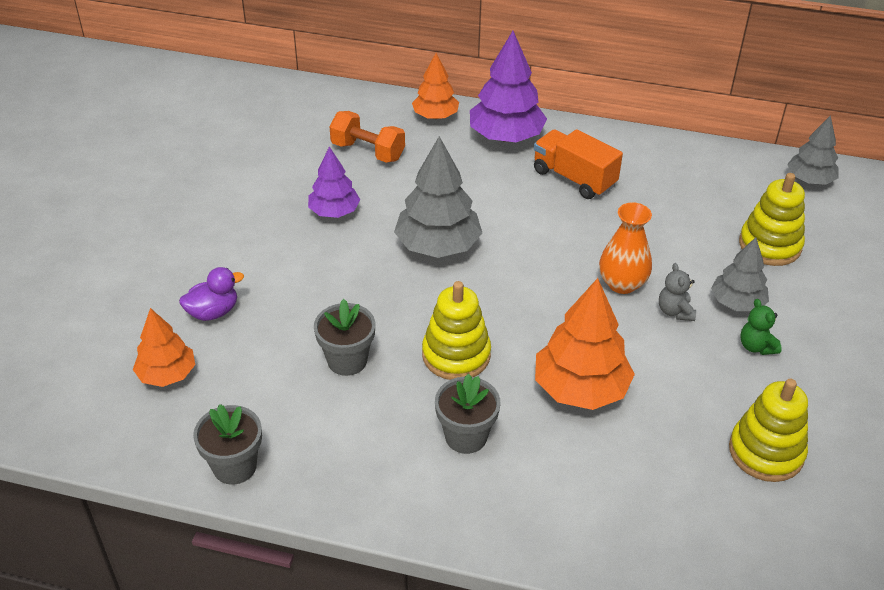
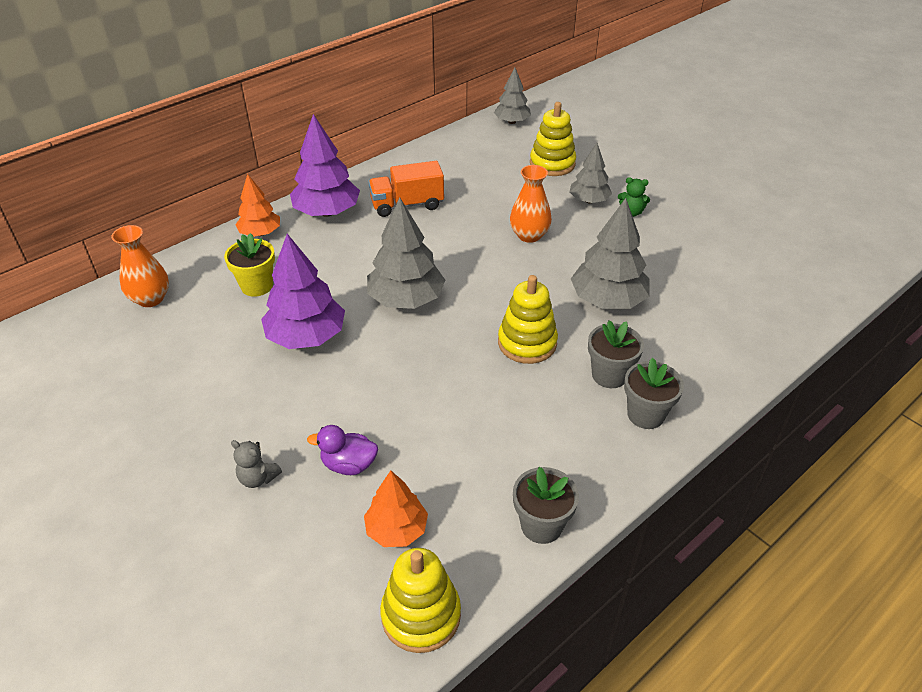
camera: 55 degrees left, 0 degrees up
purple duck [179,267,244,321] -> purple duck turned 90 degrees counterclockwise [307,425,378,475]
purple tree [308,146,360,218] -> purple tree [261,234,345,349], size x1.61
grey flower pot [314,299,375,376] -> grey flower pot moved to [624,358,684,429]
orange dumbbell [330,111,405,163] -> yellow flower pot [224,233,275,297]
orange tree [535,278,635,410] -> grey tree [571,198,650,309]
grey teddy bear [659,263,696,321] -> grey teddy bear moved to [231,440,282,488]
yellow stacking toy [729,379,808,482] -> yellow stacking toy moved to [380,548,461,653]
none -> orange vase [111,225,169,307]

